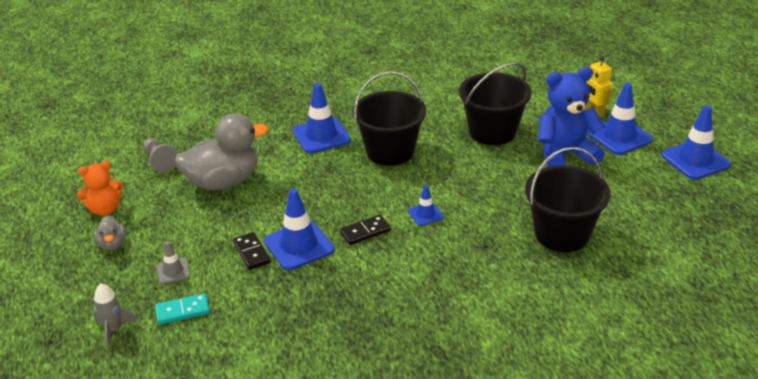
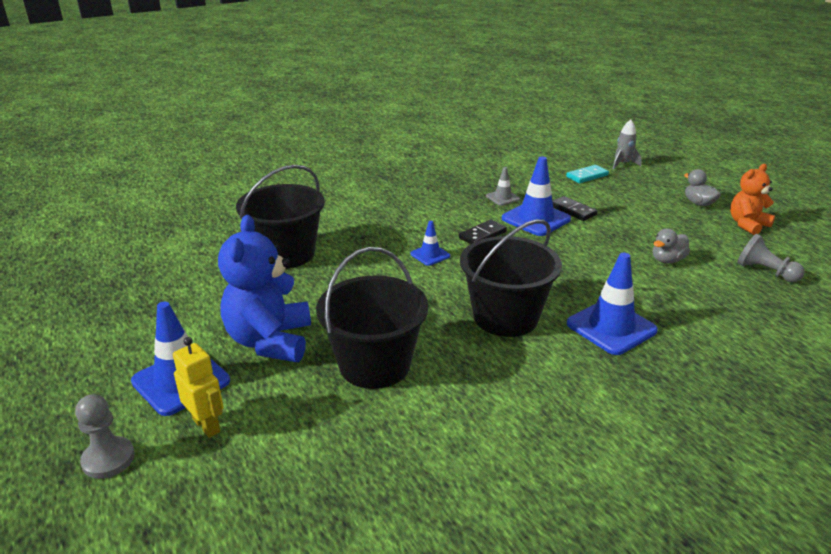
camera: 165 degrees right, 5 degrees down
grey traffic cone [157,241,190,284] -> grey traffic cone moved to [486,167,520,206]
grey duck [175,113,269,190] -> grey duck [653,228,690,264], size x0.46
blue teddy bear [538,67,605,167] -> blue teddy bear turned 120 degrees clockwise [218,215,311,362]
blue traffic cone [662,105,731,180] -> none
none -> grey pawn [75,394,135,479]

